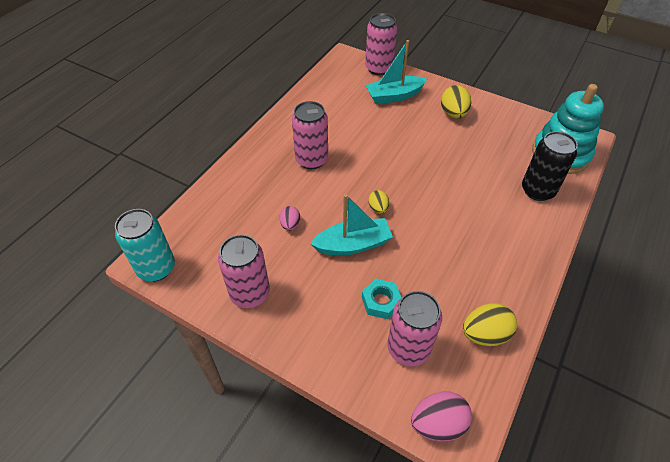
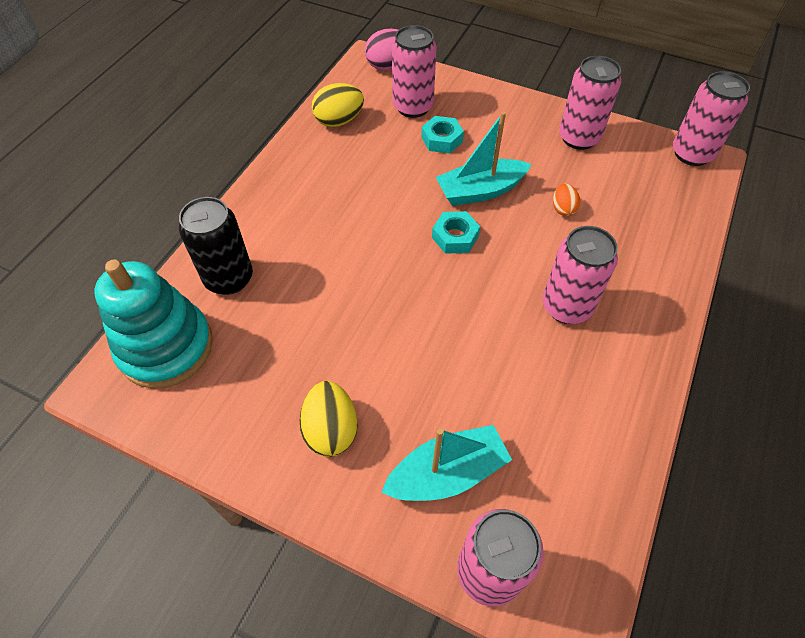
camera: 175 degrees right, 5 degrees up
turquoise can [115,209,175,281] -> pink can [673,71,750,166]
pink egg [279,206,300,231] -> orange egg [553,183,580,216]
yellow egg [368,190,389,214] -> turquoise nut [432,211,480,254]

